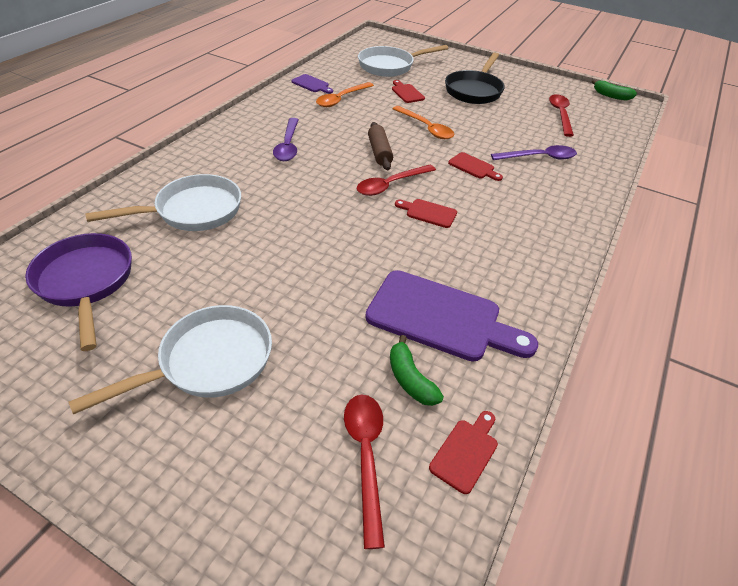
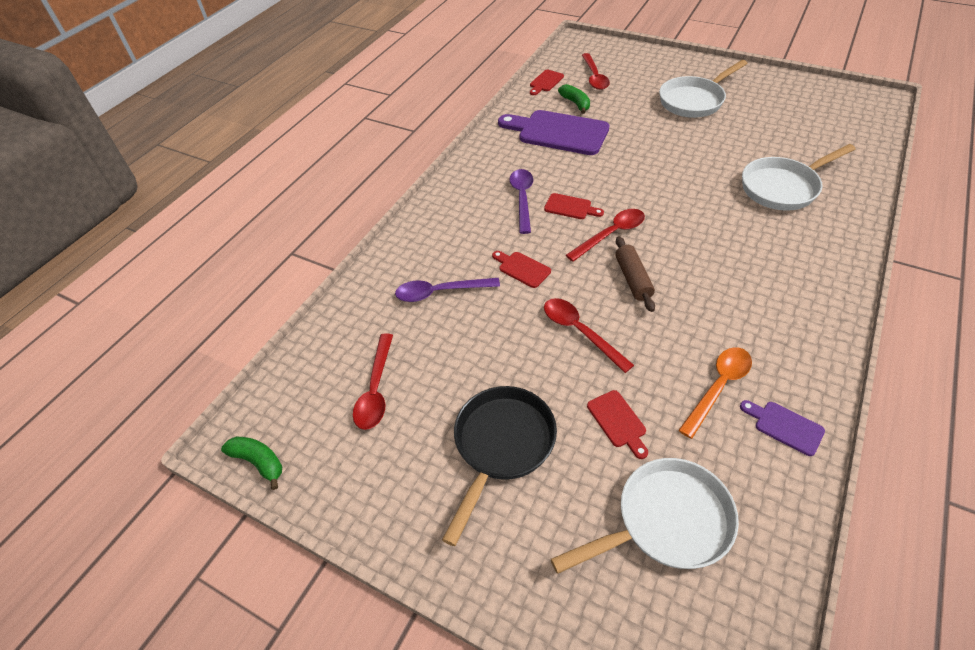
camera: 175 degrees left, 5 degrees up
purple pan [25,233,132,351] -> none
purple spoon [273,118,299,161] -> purple spoon moved to [510,169,533,234]
orange spoon [392,106,454,139] -> red spoon [544,298,634,373]

